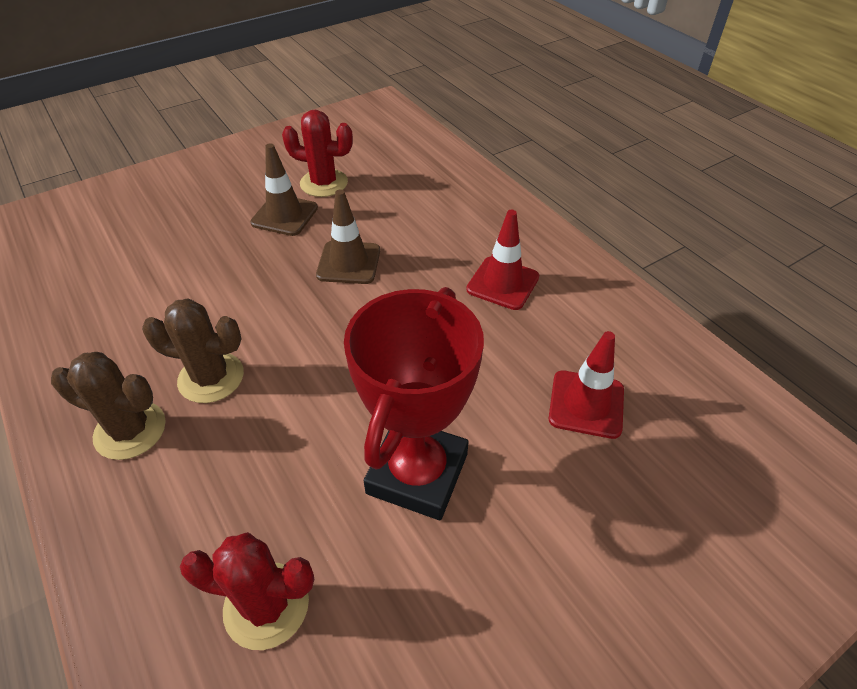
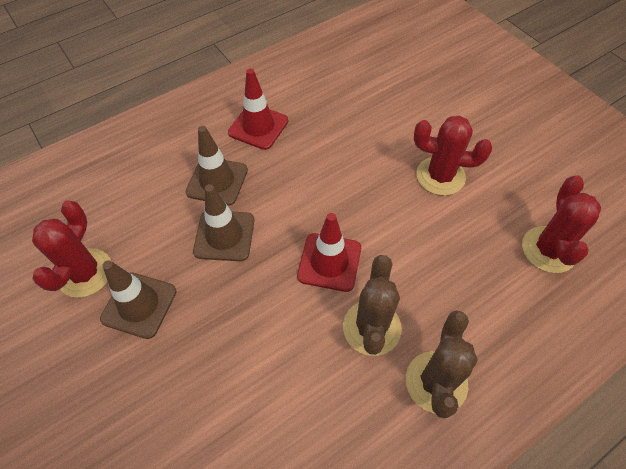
camera: 90 degrees left, 10 degrees up
red trophy [344,287,484,520] -> red cactus [414,115,492,196]
red traffic cone [549,331,624,439] -> red traffic cone moved to [297,213,361,292]
none -> brown traffic cone [185,126,248,206]

